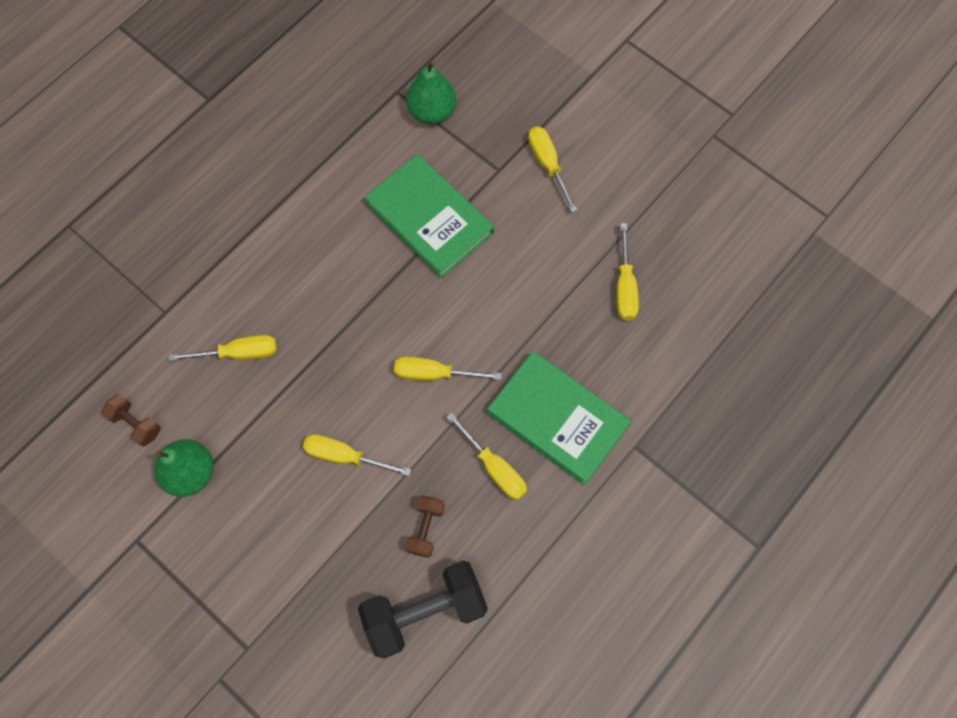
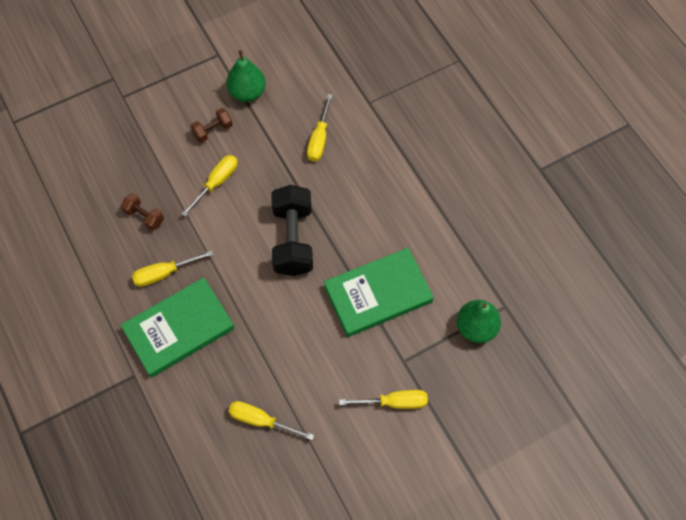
camera: 110 degrees right, 5 degrees down
brown dumbbell [102,394,161,446] -> brown dumbbell moved to [191,108,233,143]
black dumbbell [358,561,488,659] -> black dumbbell moved to [271,185,313,276]
yellow screwdriver [394,357,502,381] -> none

